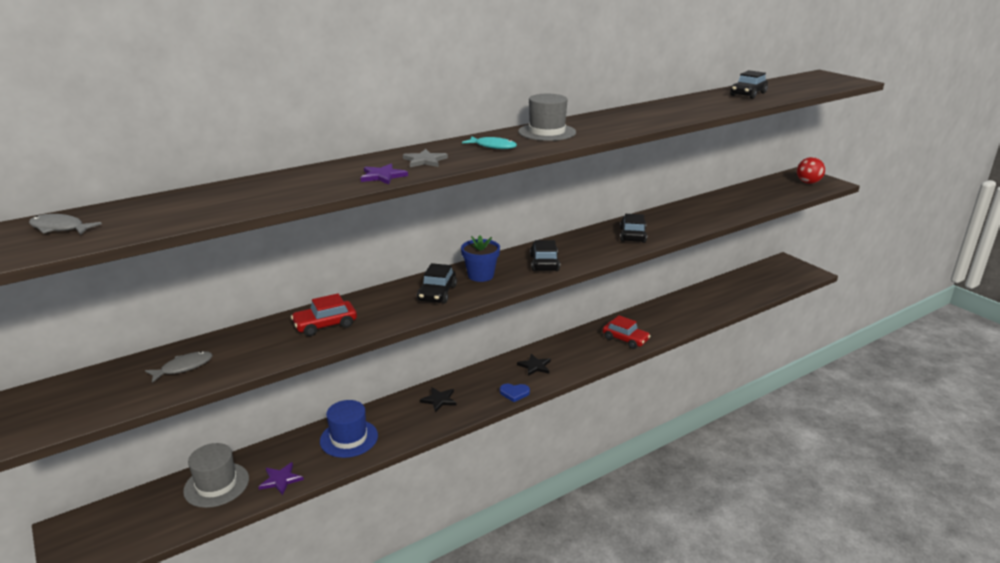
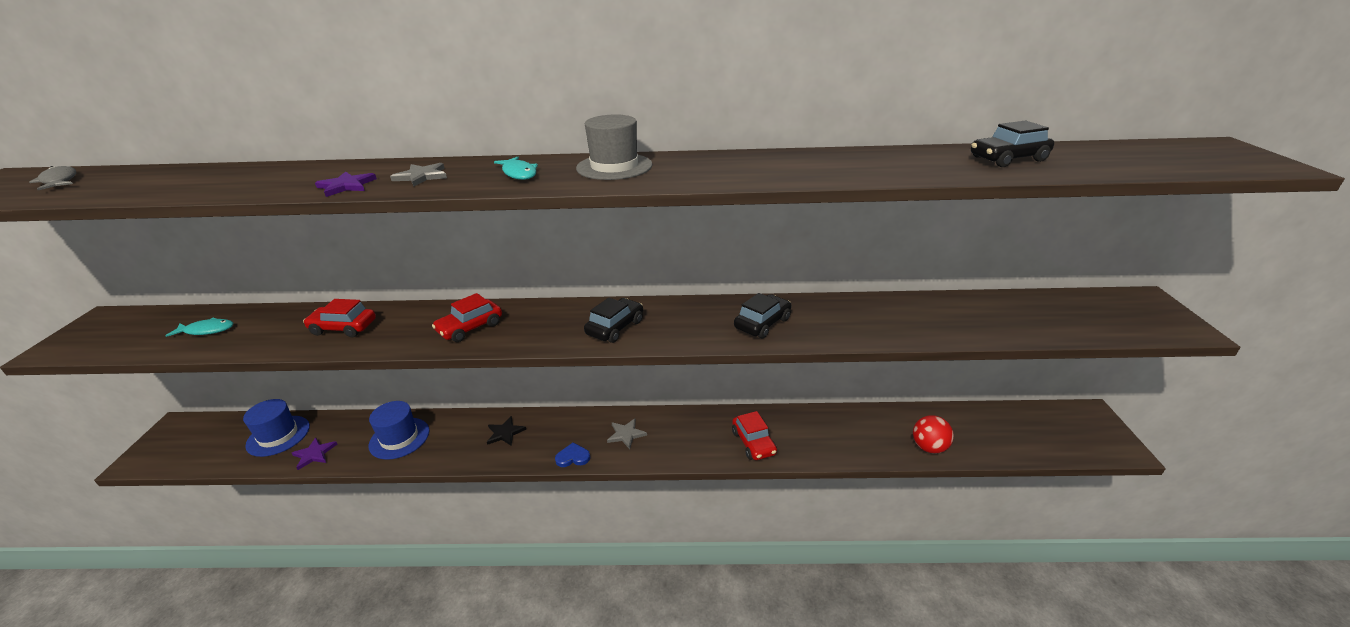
camera: 35 degrees right, 5 degrees up
grey fish [145,351,213,383] -> turquoise fish [165,318,234,337]
grey hat [183,443,249,508] -> blue hat [243,399,310,457]
black car [417,263,457,304] -> red car [432,293,502,342]
blue flower pot [461,235,500,282] -> none
blue heart [500,384,530,402] -> blue heart turned 135 degrees clockwise [555,443,590,467]
black star [517,354,551,376] -> grey star [607,418,647,449]
red ball [797,157,825,184] -> red ball moved to [913,415,954,453]

